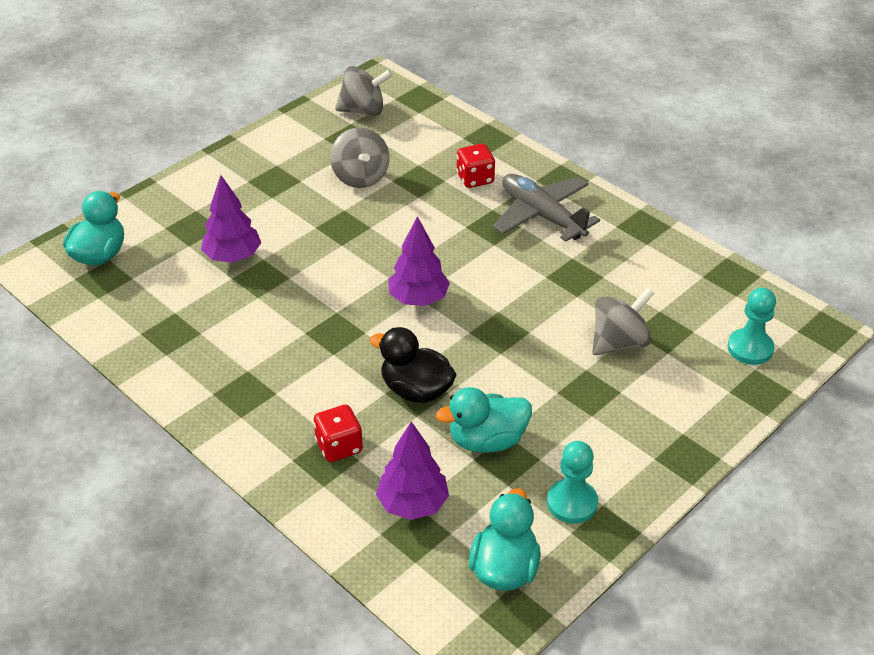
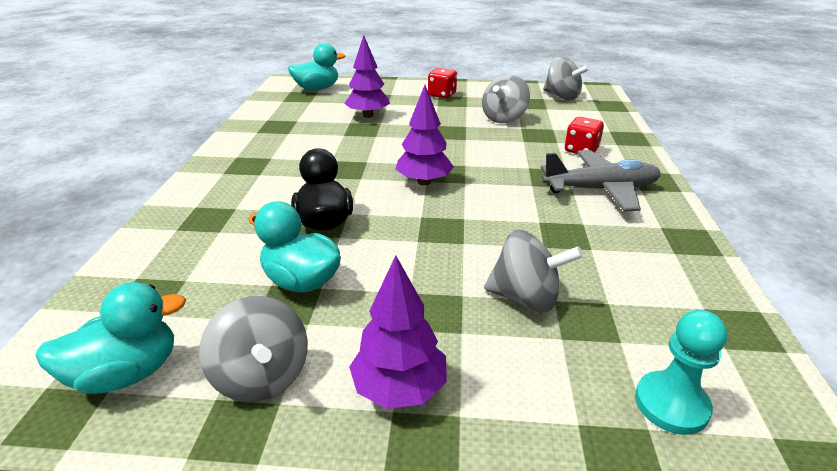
camera: 50 degrees right, 10 degrees down
red dice [313,405,363,462] -> red dice moved to [428,68,457,98]
purple tree [376,421,449,520] -> purple tree moved to [349,255,447,409]
grey plane [493,174,600,242] -> grey plane turned 75 degrees clockwise [541,150,661,212]
turquoise pawn [547,441,598,524] -> grey spinning top [199,296,308,402]

